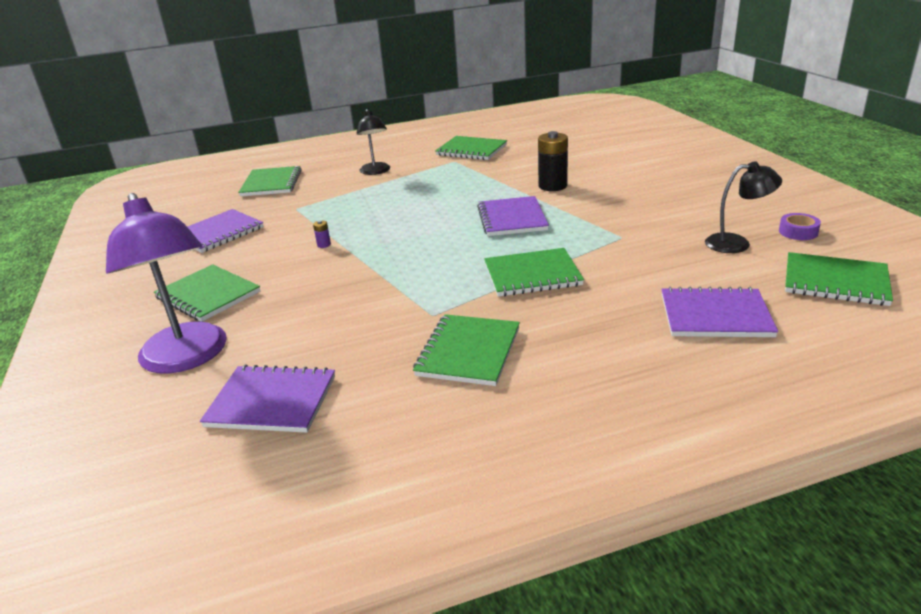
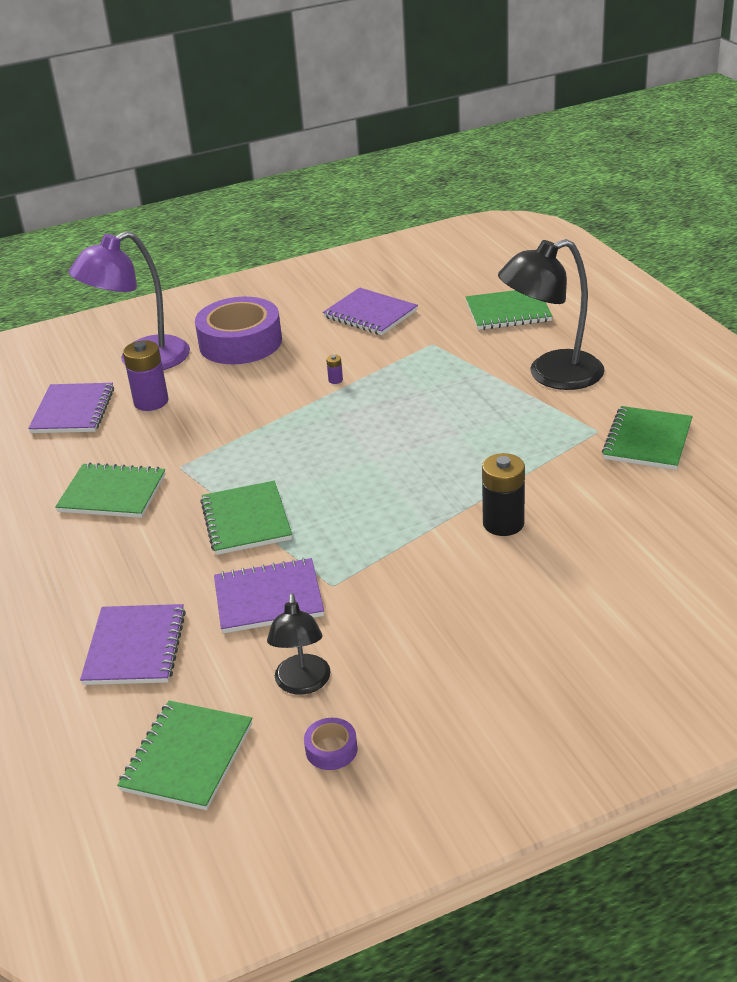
camera: 85 degrees right, 5 degrees up
green notebook [154,264,260,322] -> purple tape [195,297,282,364]
black lamp [357,109,390,175] -> black lamp [498,239,605,390], size x1.75
purple notebook [477,196,549,236] -> purple notebook moved to [214,558,324,633]
none -> purple battery [123,340,169,411]

